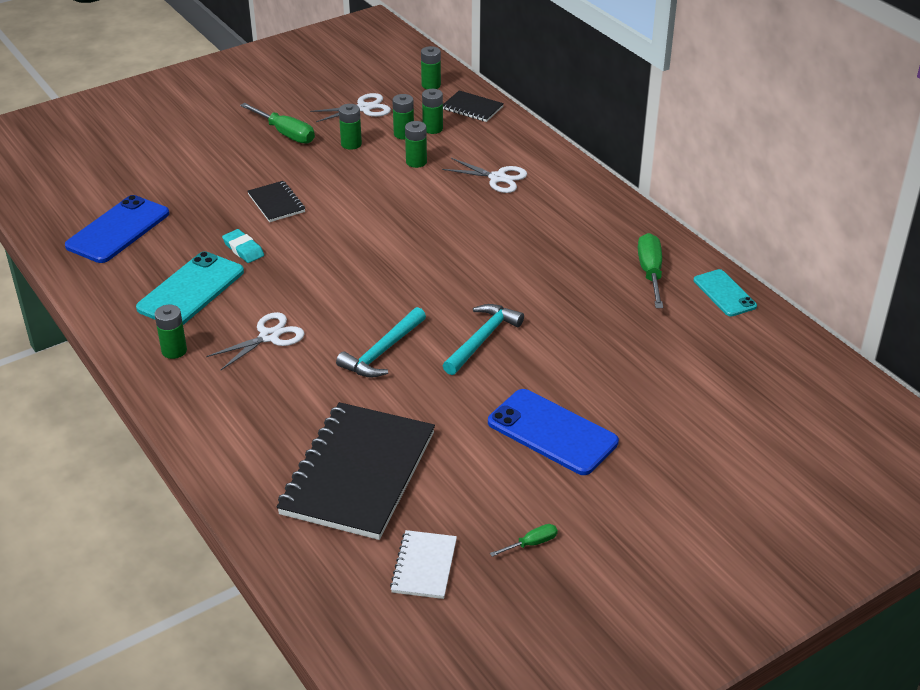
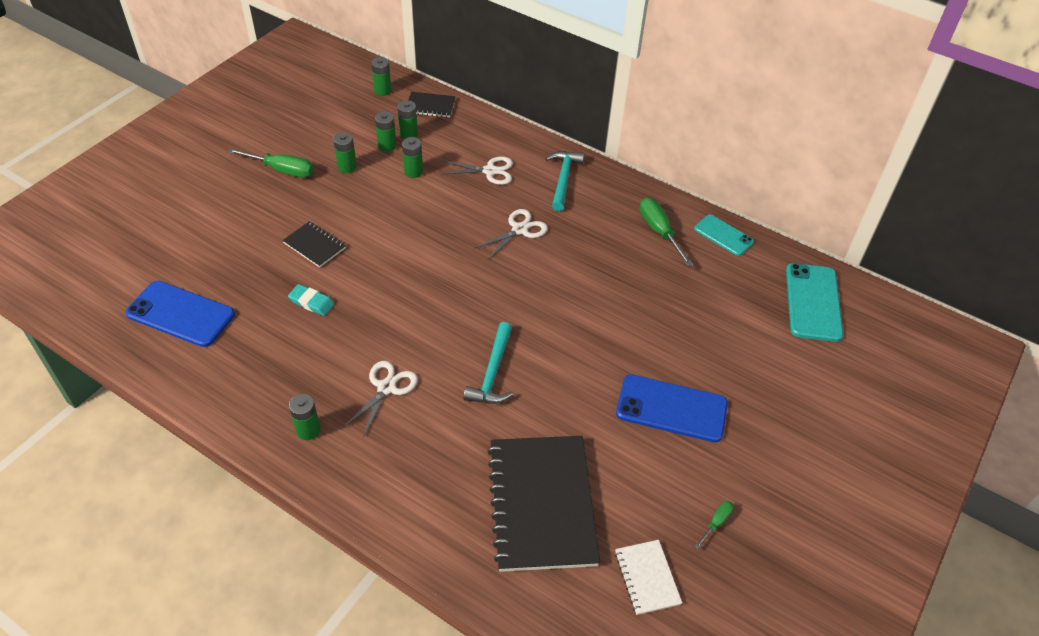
camera: 25 degrees left, 10 degrees up
blue phone [65,195,169,263] -> blue phone turned 75 degrees counterclockwise [125,281,235,347]
turquoise phone [136,251,244,325] -> turquoise phone moved to [786,263,843,342]
white scissors [310,93,391,122] -> white scissors moved to [475,209,548,260]
turquoise hammer [443,304,524,375] -> turquoise hammer moved to [545,151,584,211]

